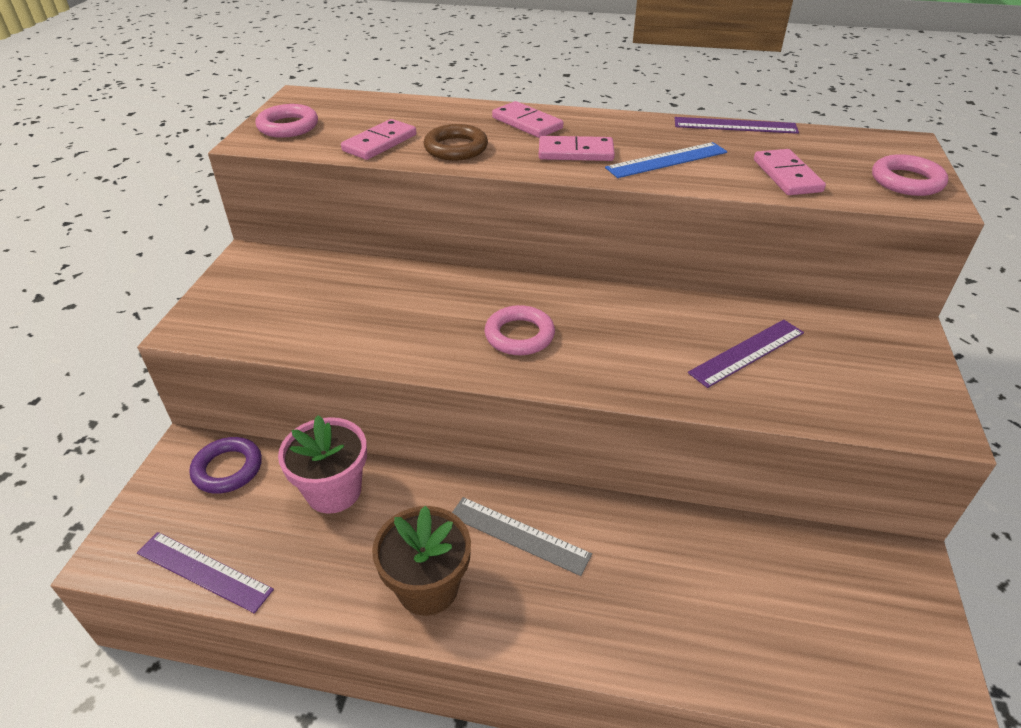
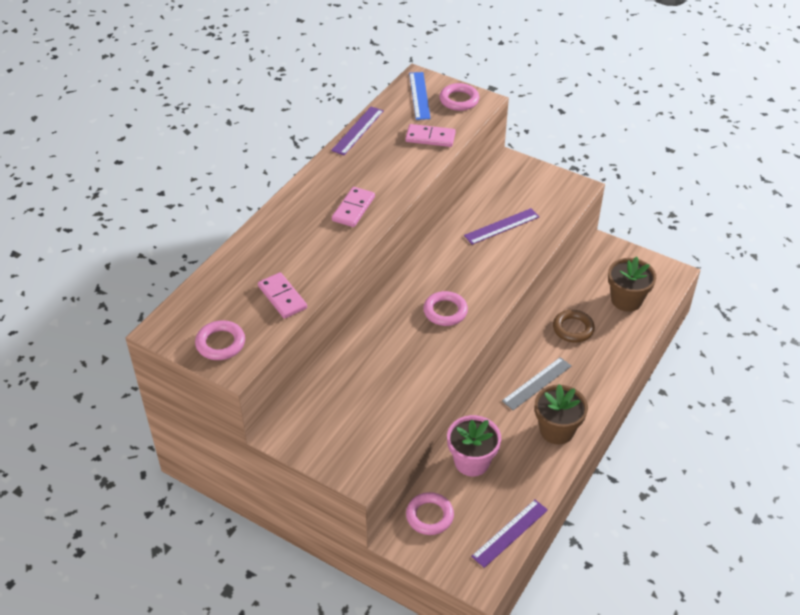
camera: 70 degrees left, 5 degrees up
purple ring [189,437,262,494] -> pink ring [406,492,454,535]
brown ring [424,124,488,161] -> brown ring moved to [553,310,595,343]
pink domino [492,101,563,138] -> none
blue ruler [605,142,727,178] -> blue ruler moved to [409,72,431,120]
purple ruler [688,320,804,388] -> purple ruler turned 75 degrees clockwise [464,208,539,245]
none -> brown flower pot [608,257,656,312]

